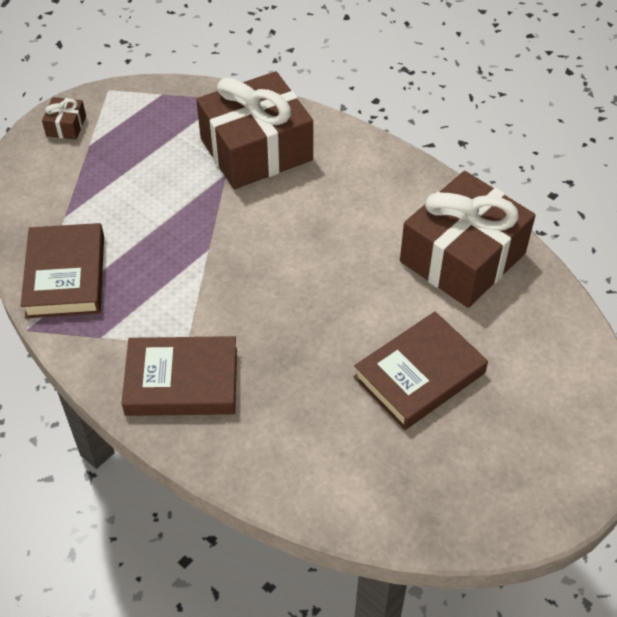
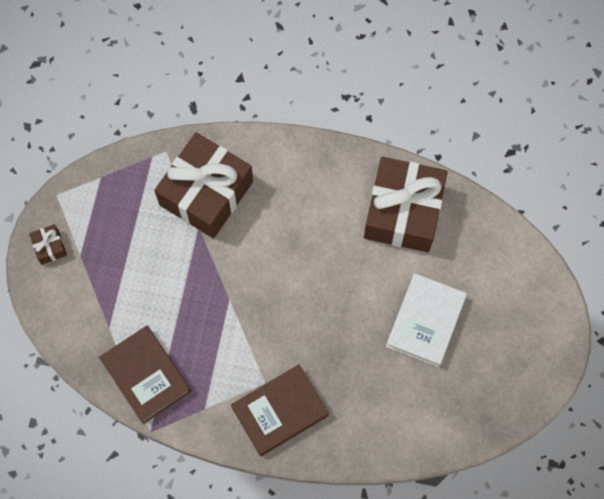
camera: 30 degrees left, 20 degrees up
brown book [354,312,488,430] -> white book [386,273,467,367]

